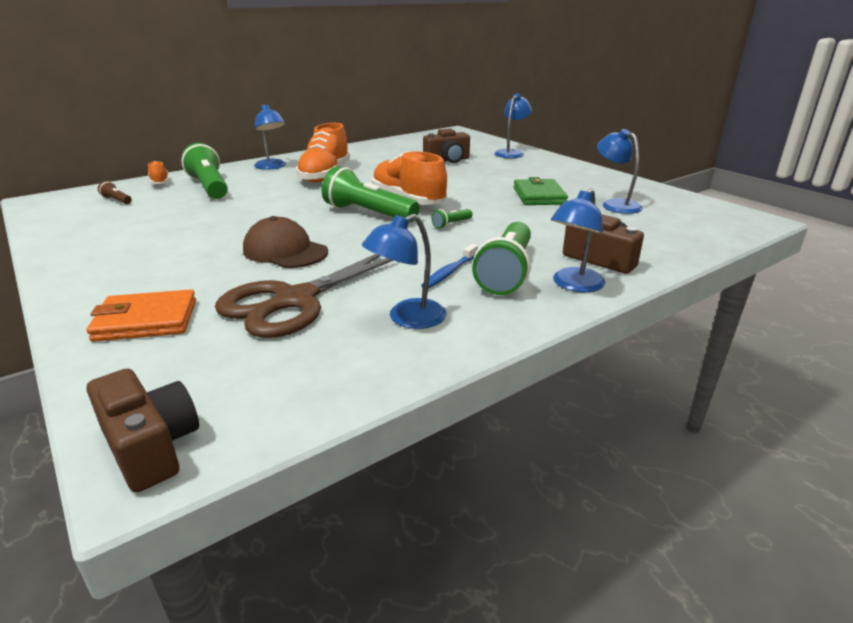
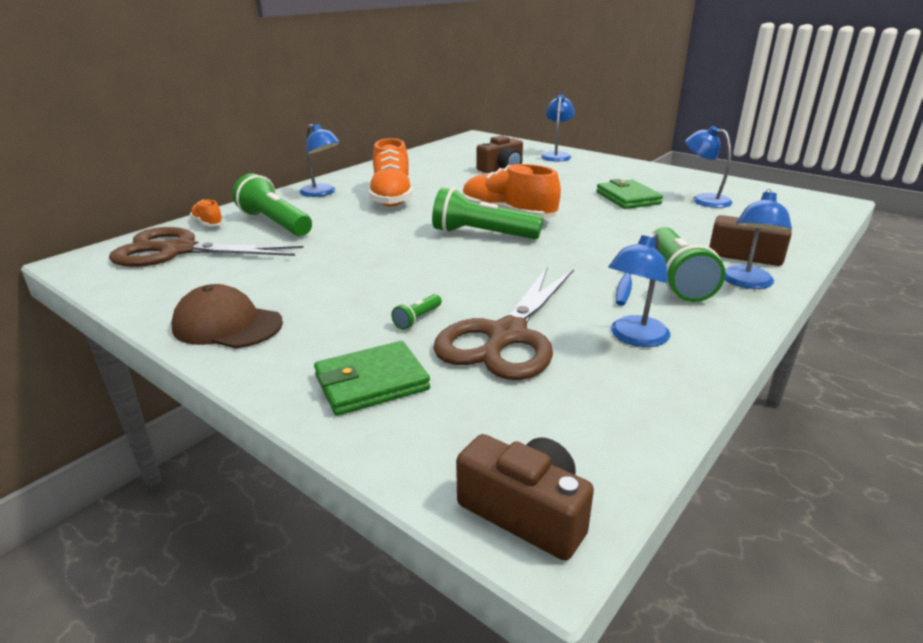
camera: 15 degrees left, 0 degrees up
orange wallet [87,289,196,342] -> green wallet [314,341,430,416]
brown flashlight [98,181,132,204] -> brown scissors [109,227,304,267]
brown cap [243,216,328,268] -> brown cap moved to [171,284,283,348]
green flashlight [431,209,473,229] -> green flashlight moved to [391,294,442,330]

